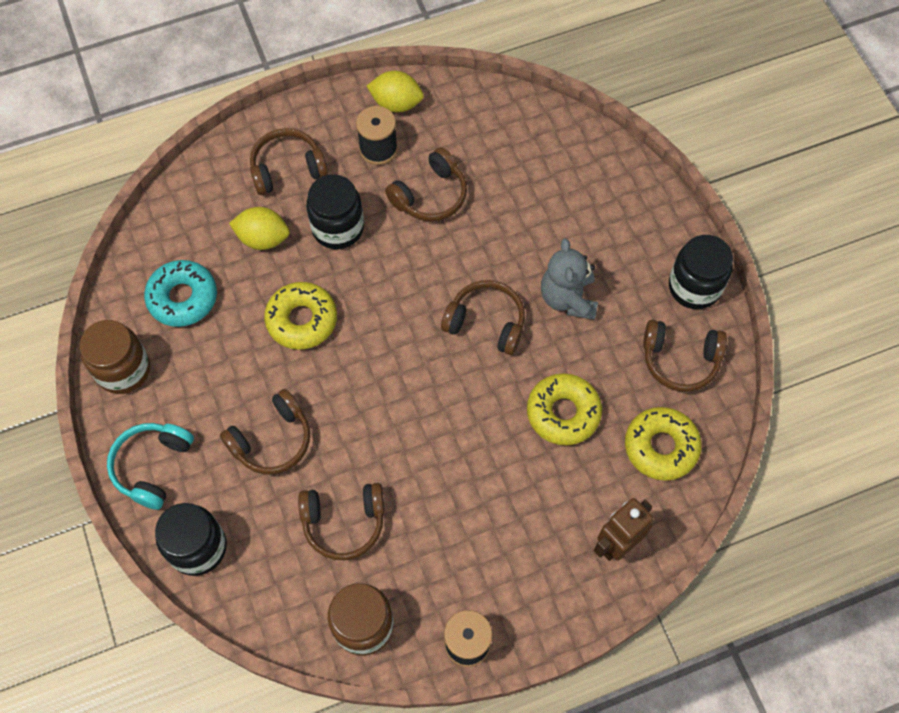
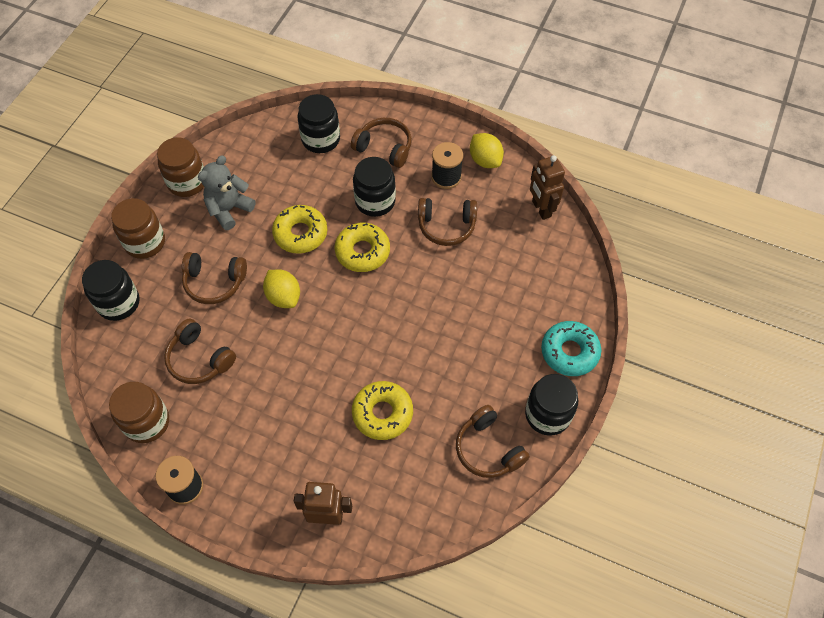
camera: 45 degrees right, 5 degrees down
turquoise headphones [107,423,194,510] -> brown jar [111,198,165,259]
turquoise donut [144,260,217,327] -> turquoise donut moved to [541,321,601,376]
yellow lemon [229,207,290,250] -> yellow lemon moved to [263,269,300,308]
brown headphones [441,280,525,355] -> none
grey teddy bear [541,238,598,320] -> grey teddy bear moved to [198,155,255,230]
yellow donut [625,407,702,481] -> yellow donut moved to [335,223,390,272]
none -> black jar [297,94,340,153]
none -> brown robot [530,155,565,220]

